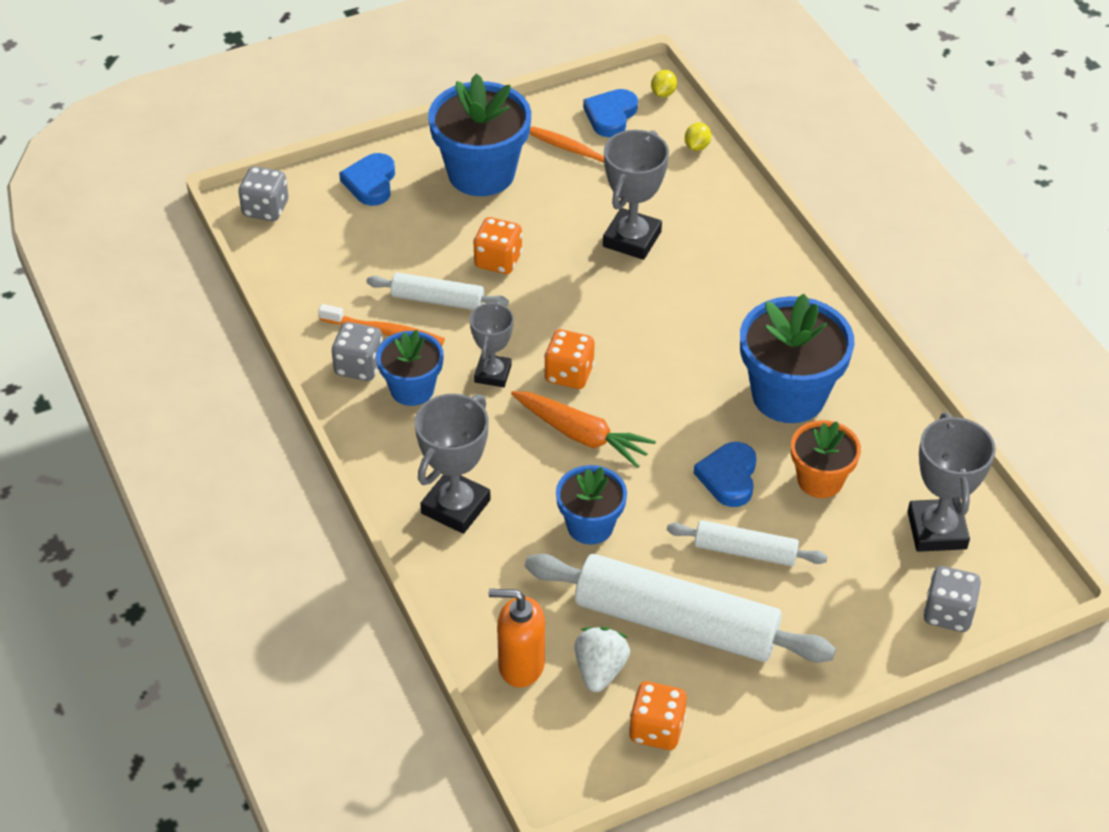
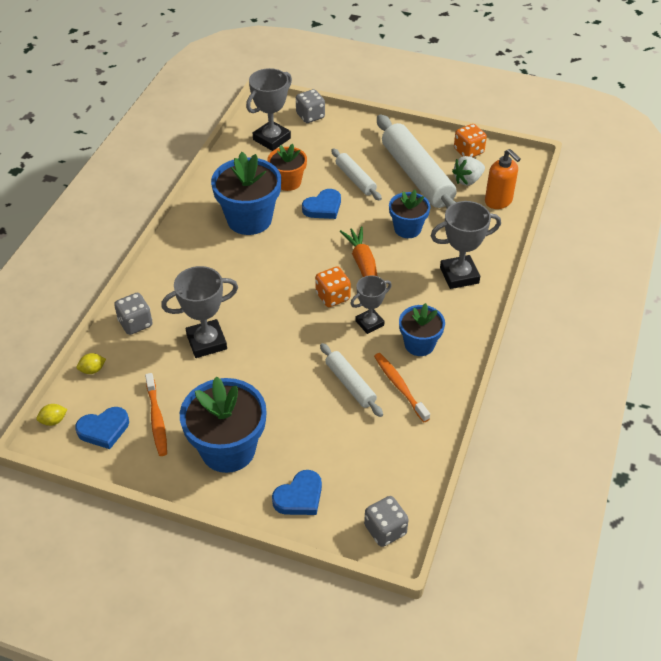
camera: 135 degrees left, 0 degrees up
grey dice [332,322,383,381] -> grey dice moved to [114,293,153,335]
orange dice [473,217,522,274] -> none

